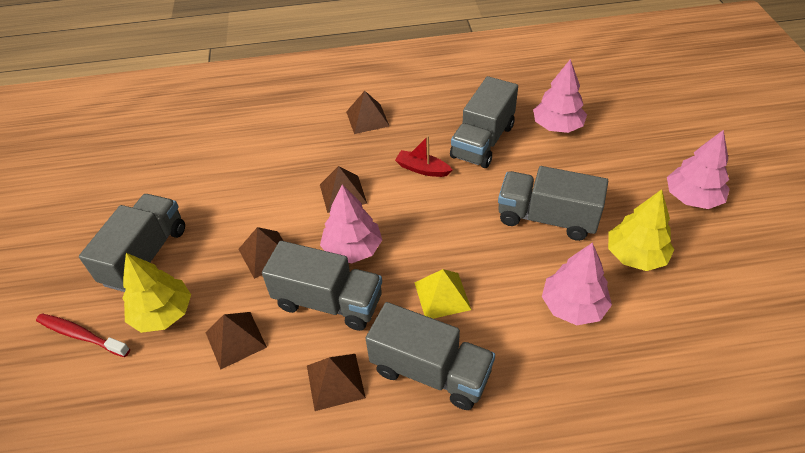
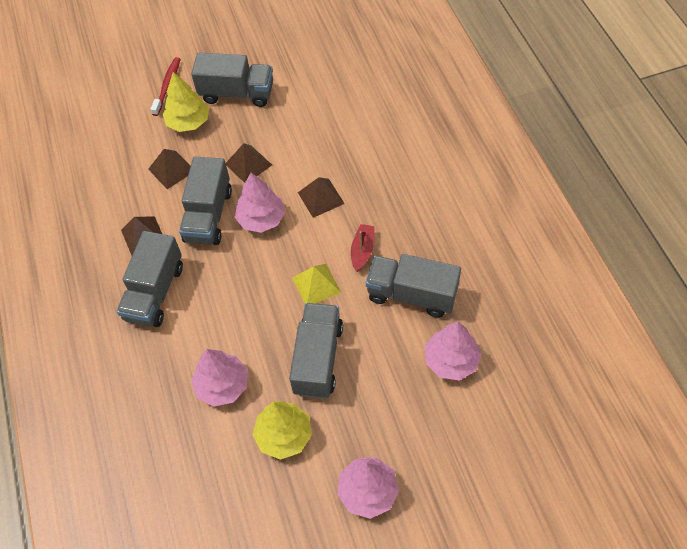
camera: 80 degrees right, 10 degrees up
brown pyramid [346,91,389,134] -> none
yellow pyramid [414,269,472,319] -> yellow pyramid moved to [292,264,341,304]

